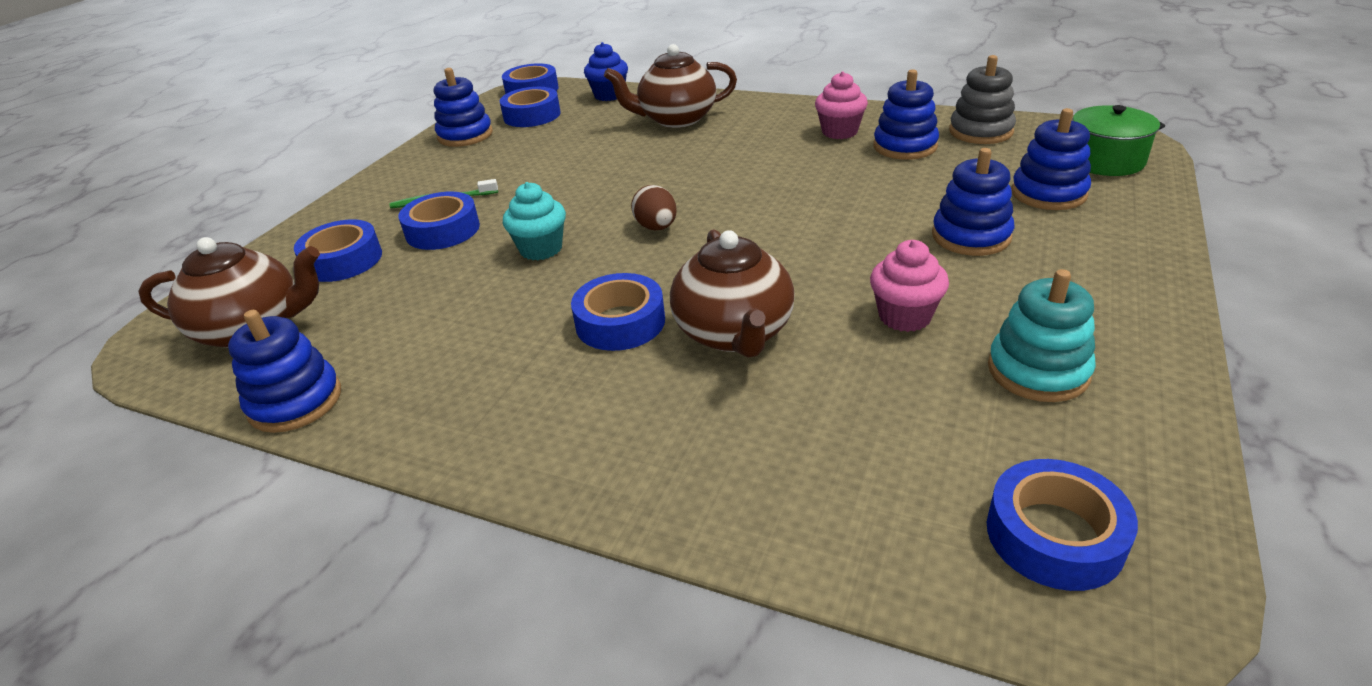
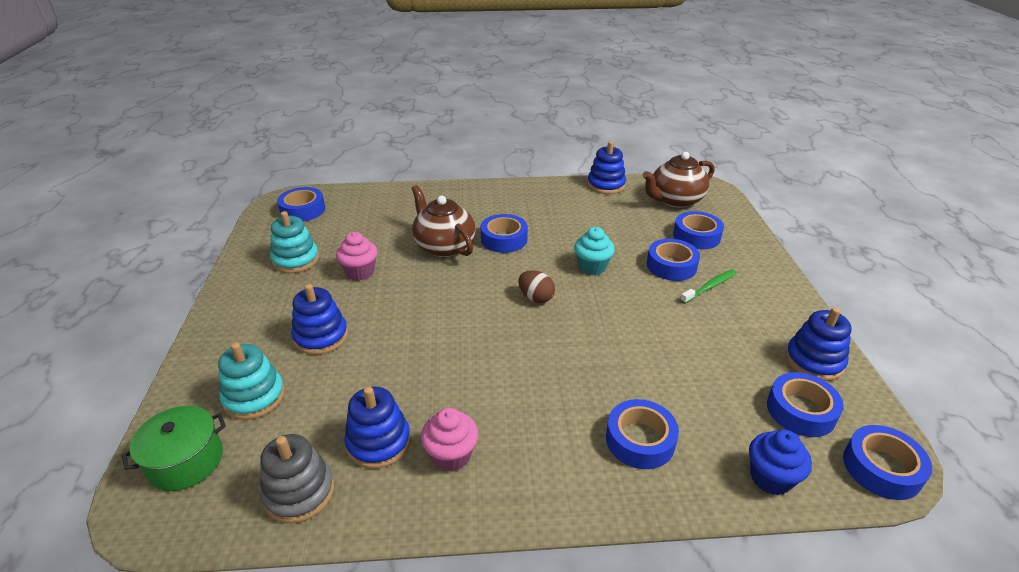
camera: 150 degrees right, 0 degrees up
brown teapot [604,44,737,128] -> blue tape [606,399,679,469]
blue stacking toy [1011,108,1091,210] -> turquoise stacking toy [218,342,285,420]

